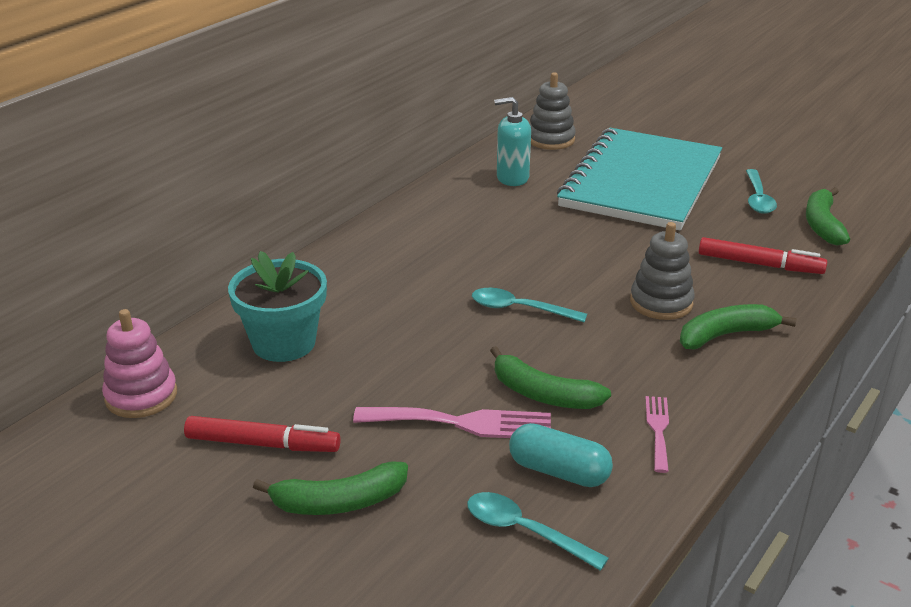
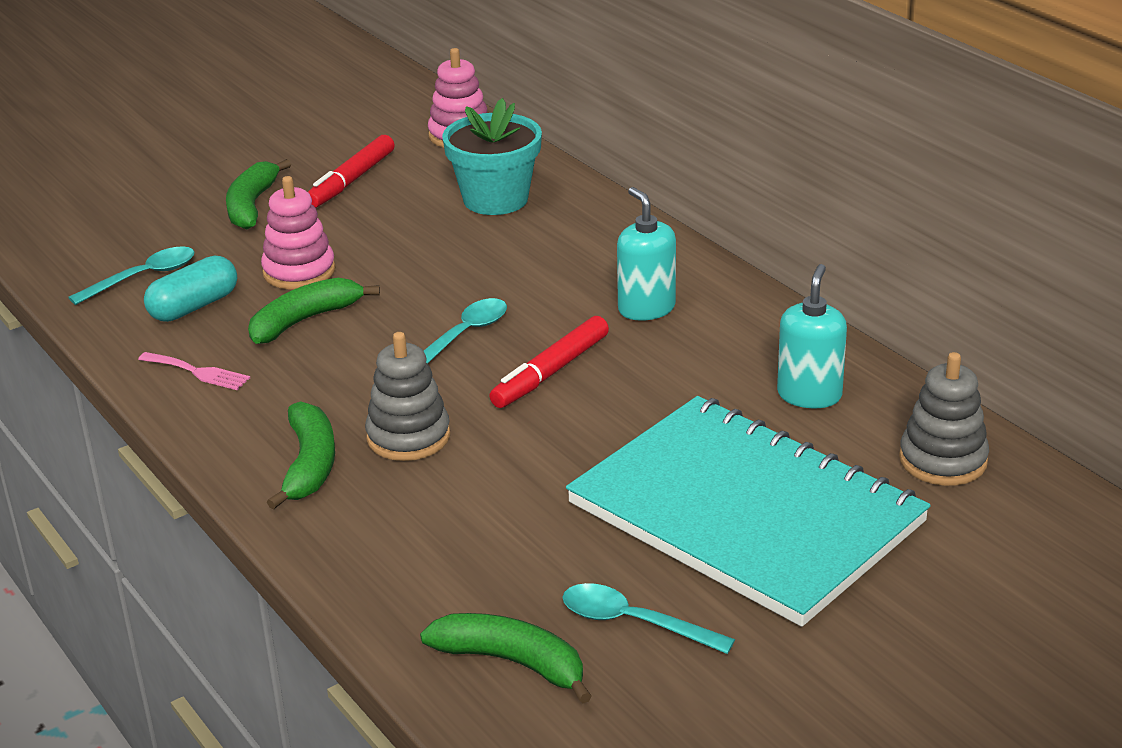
camera: 110 degrees right, 0 degrees up
pink fork [353,407,551,438] -> pink stacking toy [261,176,336,290]
red marker [699,237,827,274] -> red marker moved to [489,316,609,408]
none -> turquoise soap dispenser [617,187,676,321]

